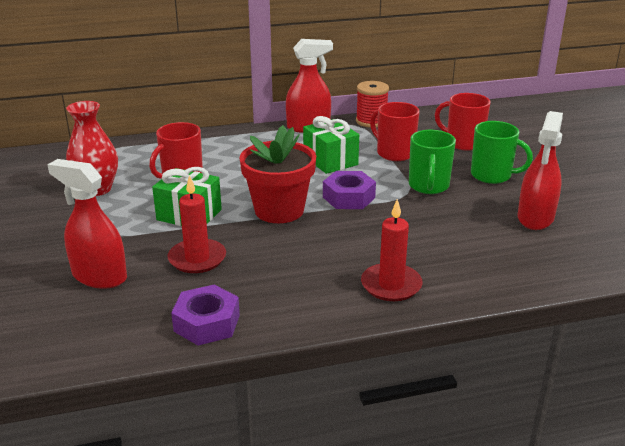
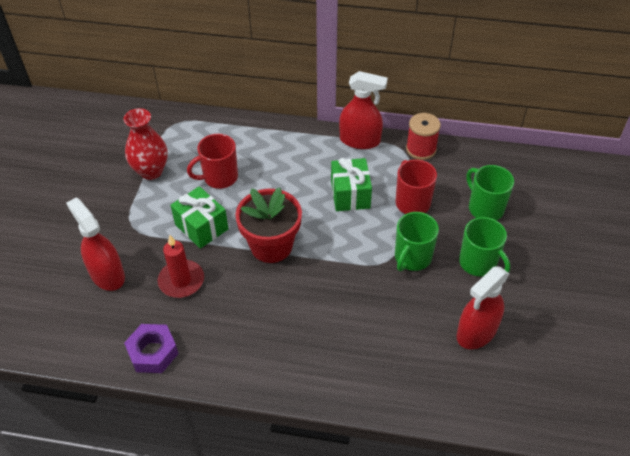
camera: 25 degrees right, 20 degrees up
purple nut [323,171,376,209] -> none
red candle [361,199,423,301] -> none
red mug [435,93,491,151] -> green mug [466,165,514,220]

